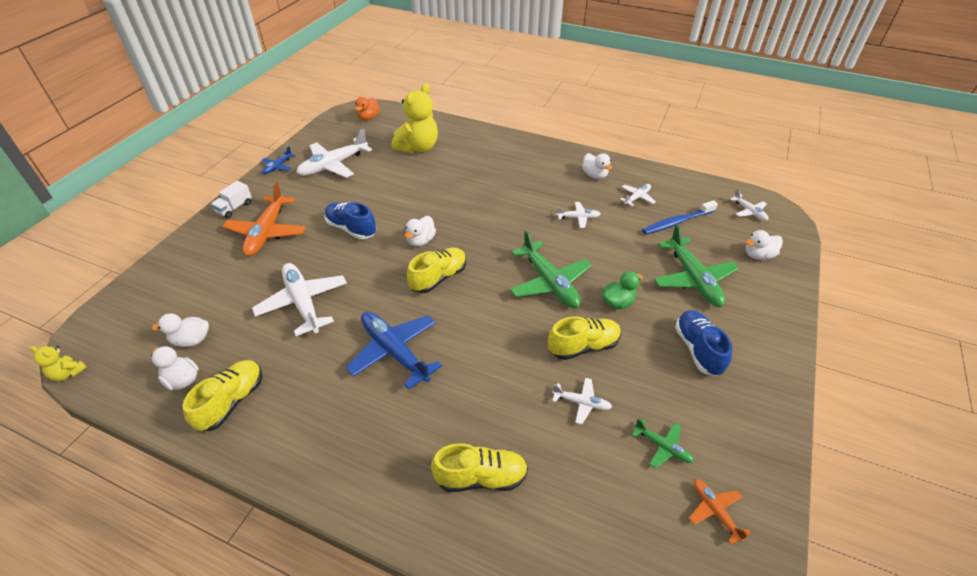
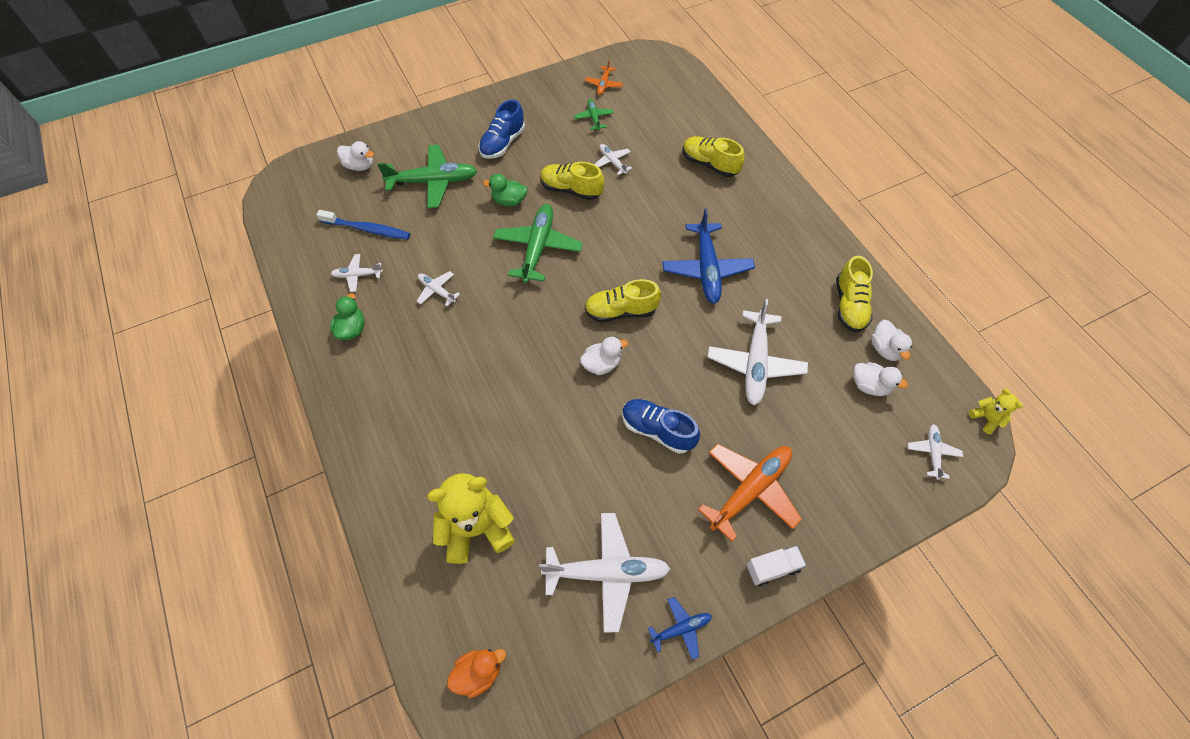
camera: 140 degrees left, 15 degrees up
yellow shoe [182,360,262,431] -> yellow shoe turned 60 degrees counterclockwise [836,256,873,332]
blue shoe [324,202,377,239] -> blue shoe turned 135 degrees clockwise [622,399,700,454]
white duck [582,153,612,179] -> green duck [330,293,364,340]
green plane [654,224,739,307] -> green plane turned 60 degrees clockwise [377,144,477,208]
white plane [730,189,769,221] -> white plane moved to [908,424,963,480]

